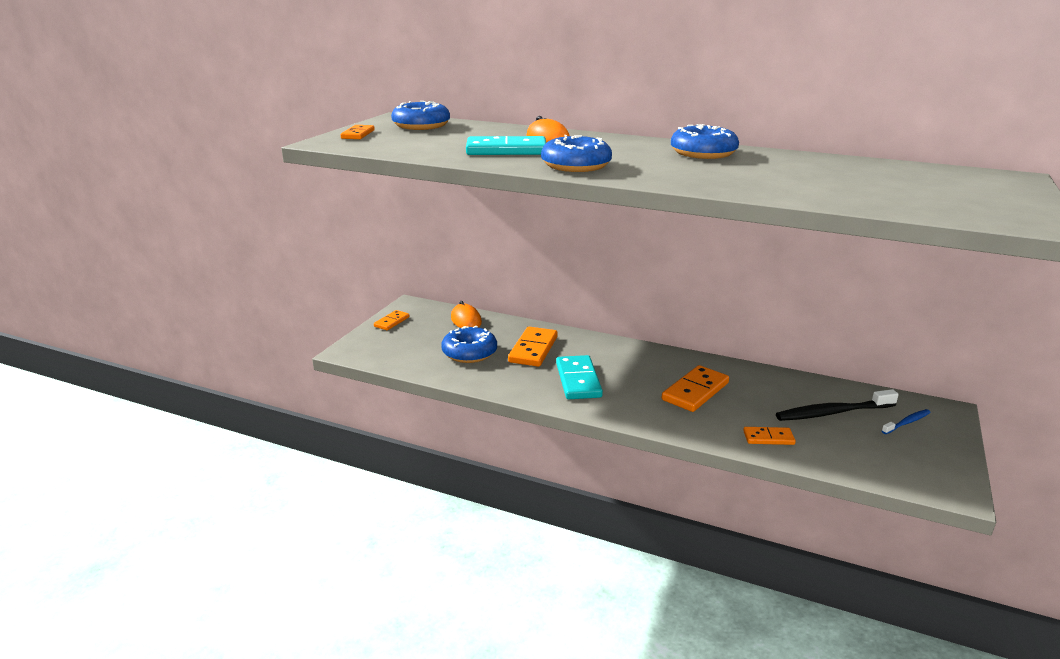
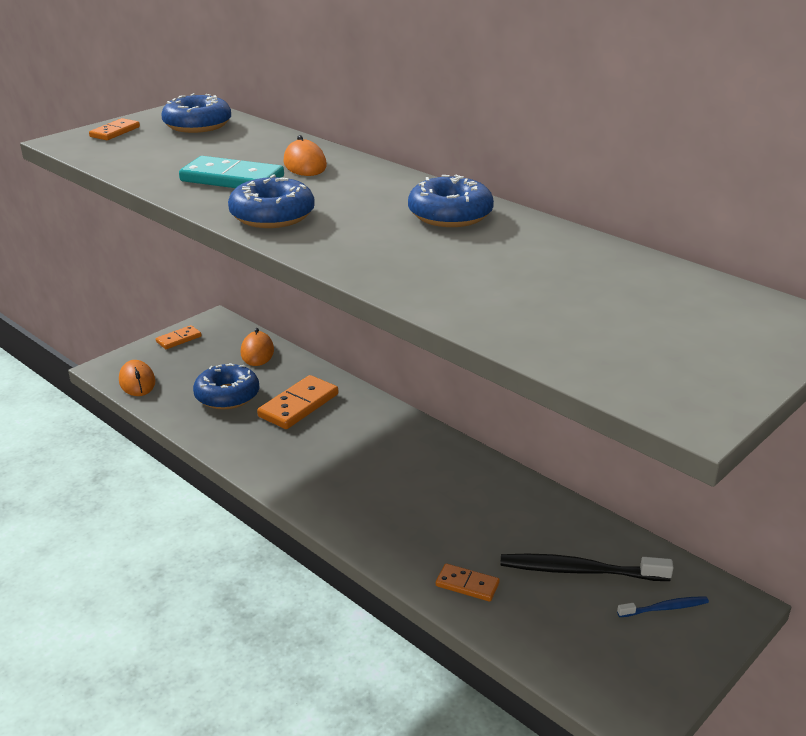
camera: 20 degrees right, 5 degrees up
turquoise domino [556,355,603,399] -> none
orange domino [662,365,729,412] -> none
none -> orange mouse [119,360,156,396]

